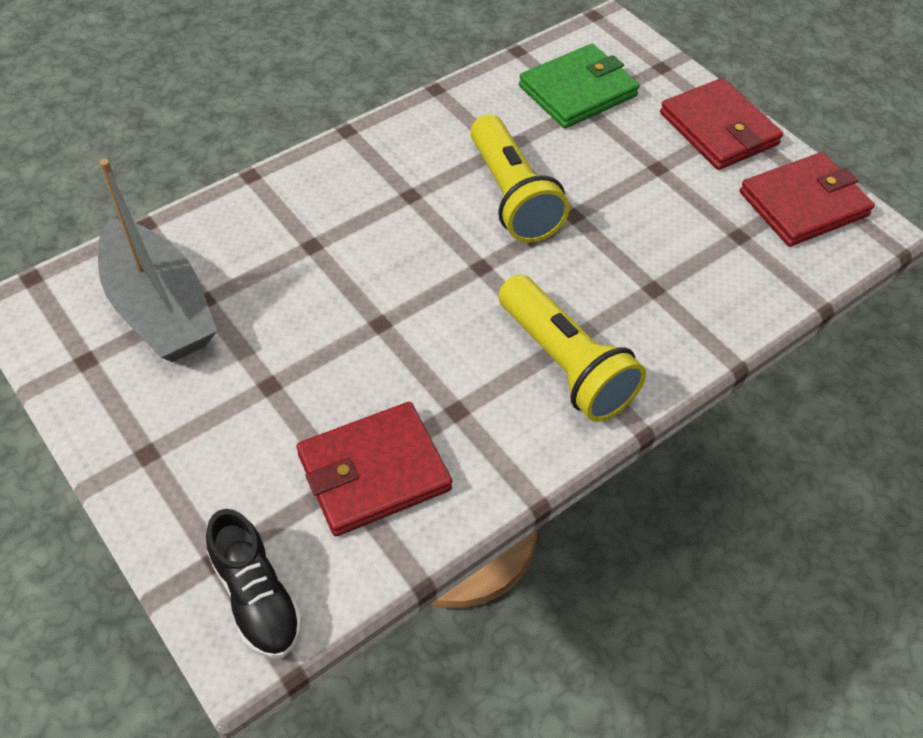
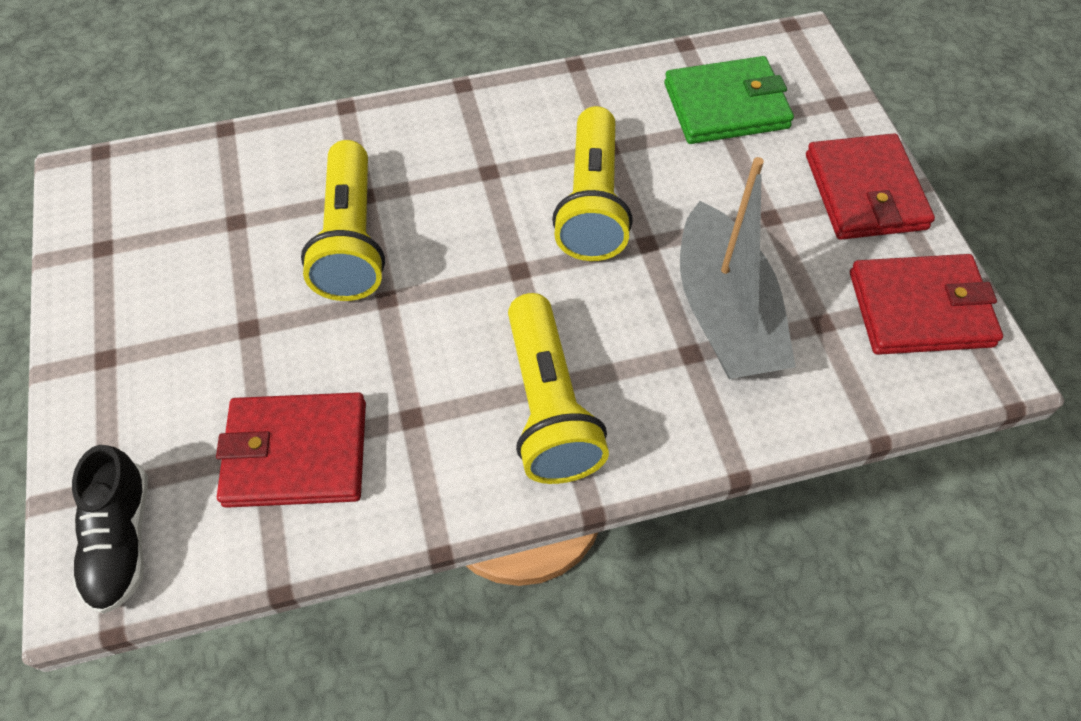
camera: 25 degrees right, 5 degrees up
grey boat [98,159,217,362] -> grey boat moved to [680,157,796,379]
none -> yellow flashlight [301,140,385,301]

